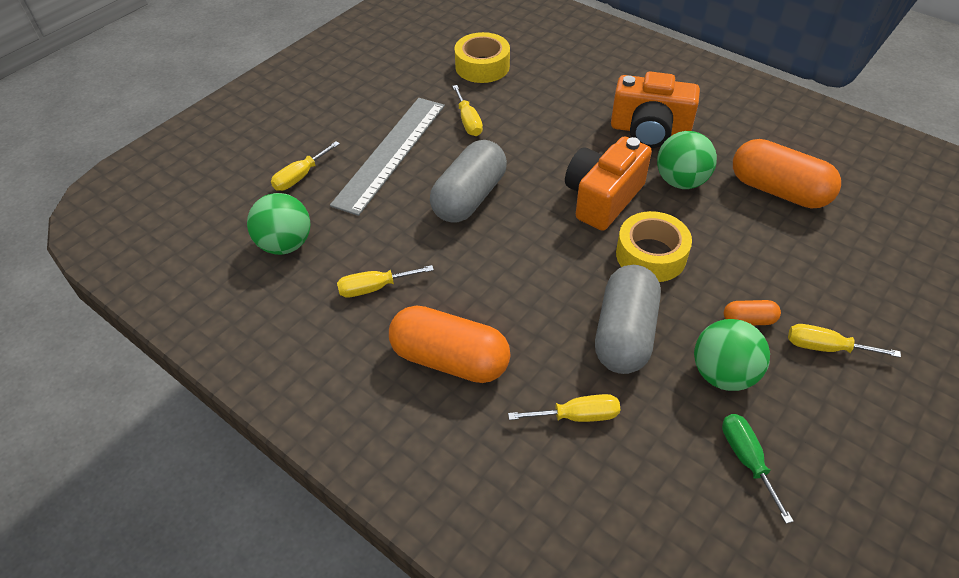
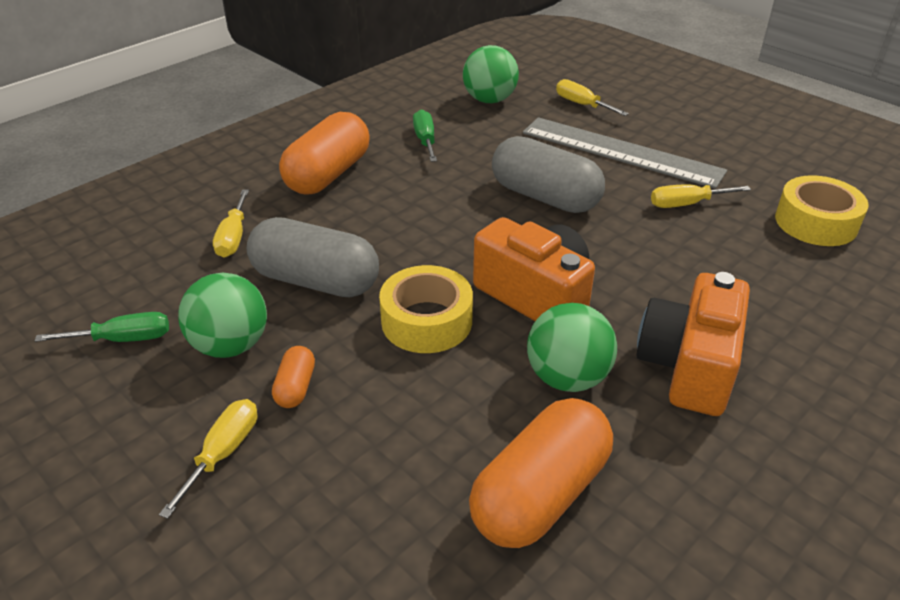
camera: 95 degrees right, 10 degrees down
yellow screwdriver [337,265,434,297] -> green screwdriver [413,110,437,162]

